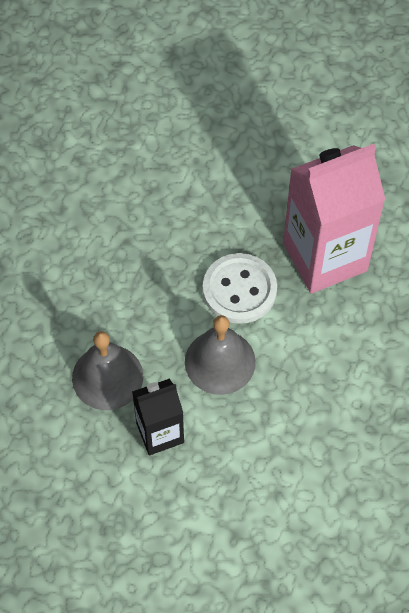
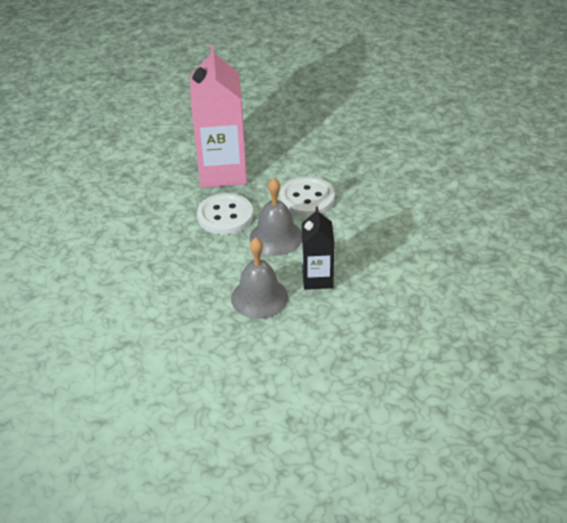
camera: 70 degrees left, 20 degrees down
none -> white button [280,176,335,217]

